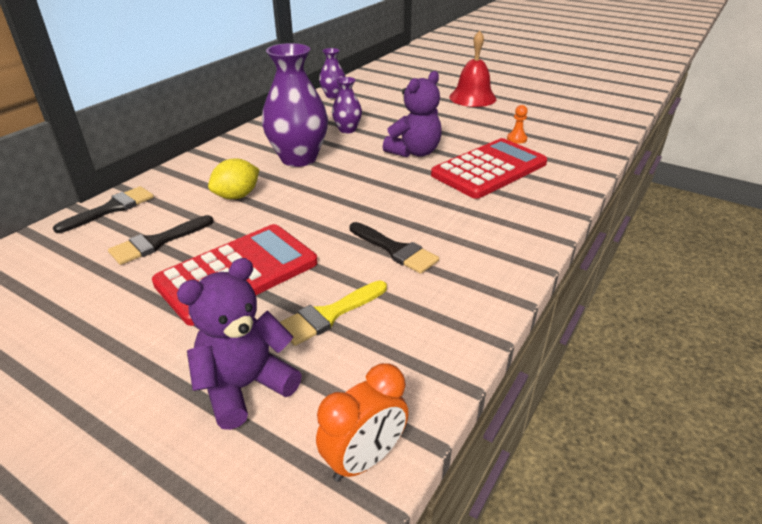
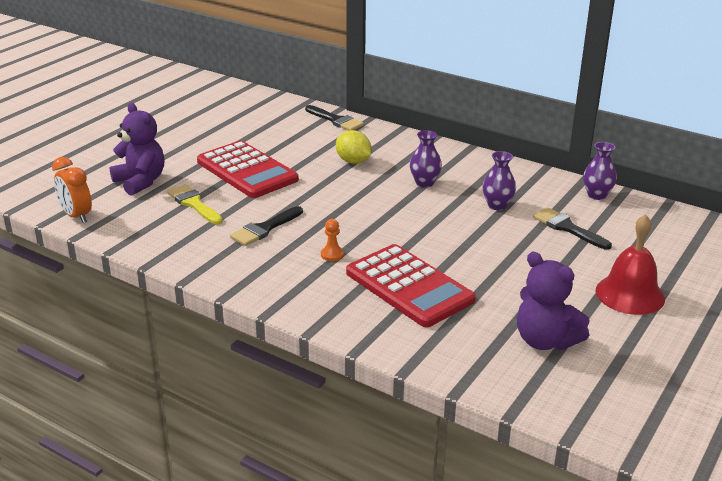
camera: 90 degrees right, 5 degrees down
black brush [108,215,214,265] -> black brush moved to [533,207,612,250]
purple vase [262,43,328,167] -> purple vase [410,130,442,187], size x0.52
purple teddy bear [383,71,442,158] -> purple teddy bear moved to [517,252,589,350]
orange pawn [507,105,528,144] -> orange pawn moved to [321,219,344,261]

